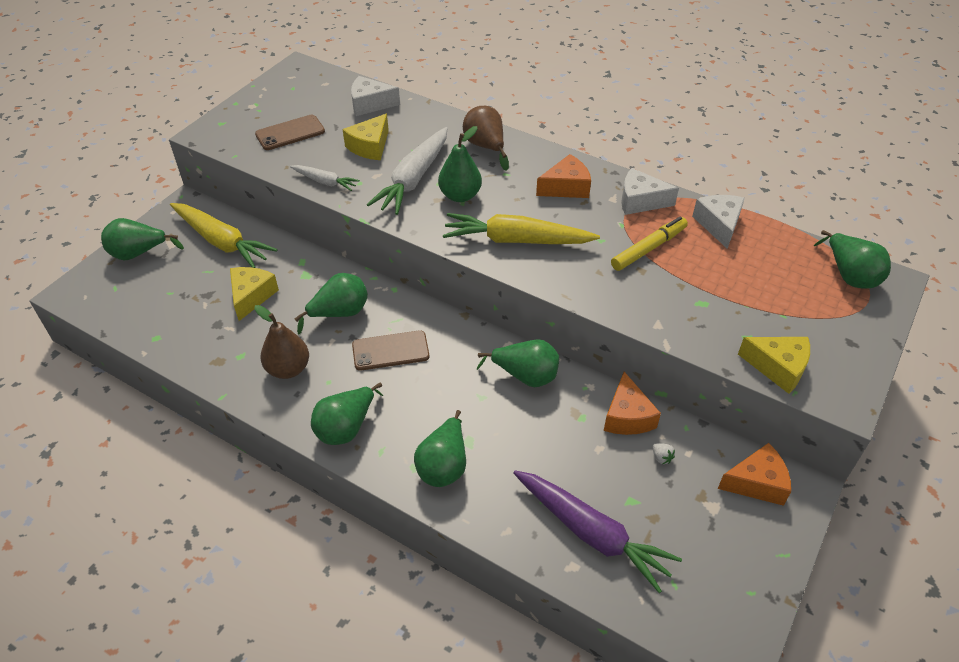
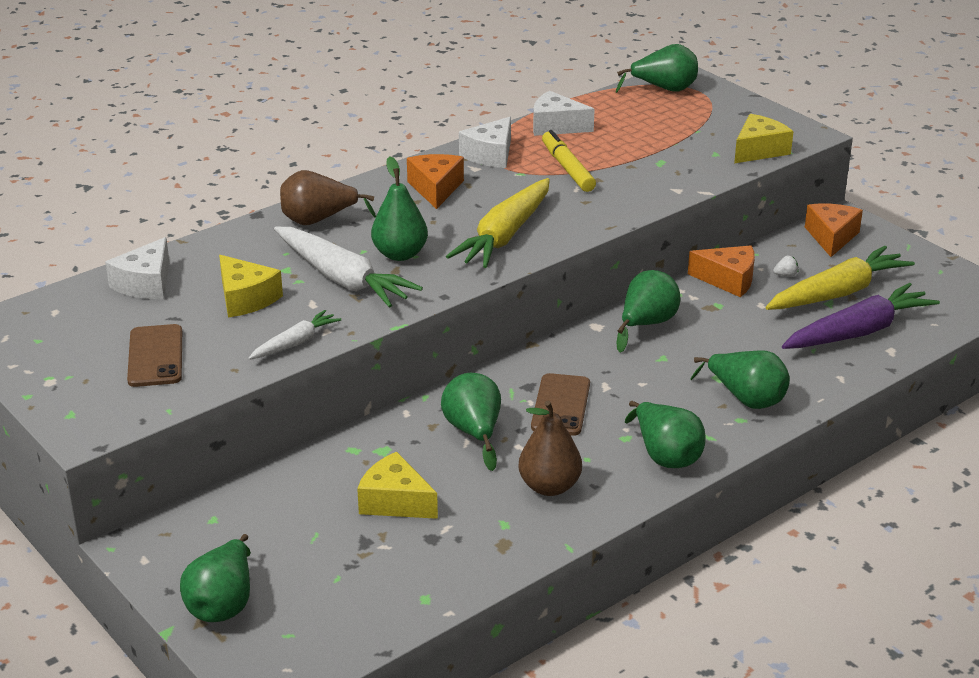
camera: 70 degrees left, 15 degrees down
yellow carrot [170,203,277,268] -> yellow carrot moved to [765,246,915,310]

